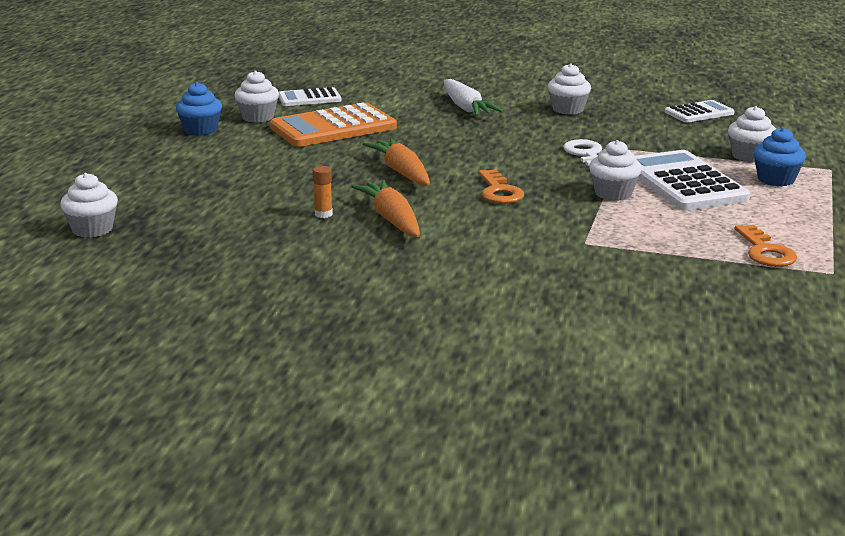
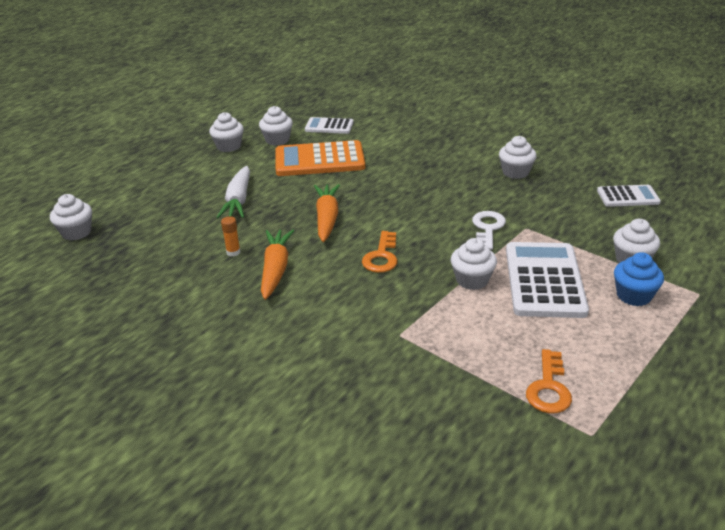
camera: 25 degrees right, 10 degrees up
blue cupcake [176,82,222,136] -> white cupcake [209,112,244,152]
white carrot [444,79,504,116] -> white carrot moved to [216,166,250,218]

